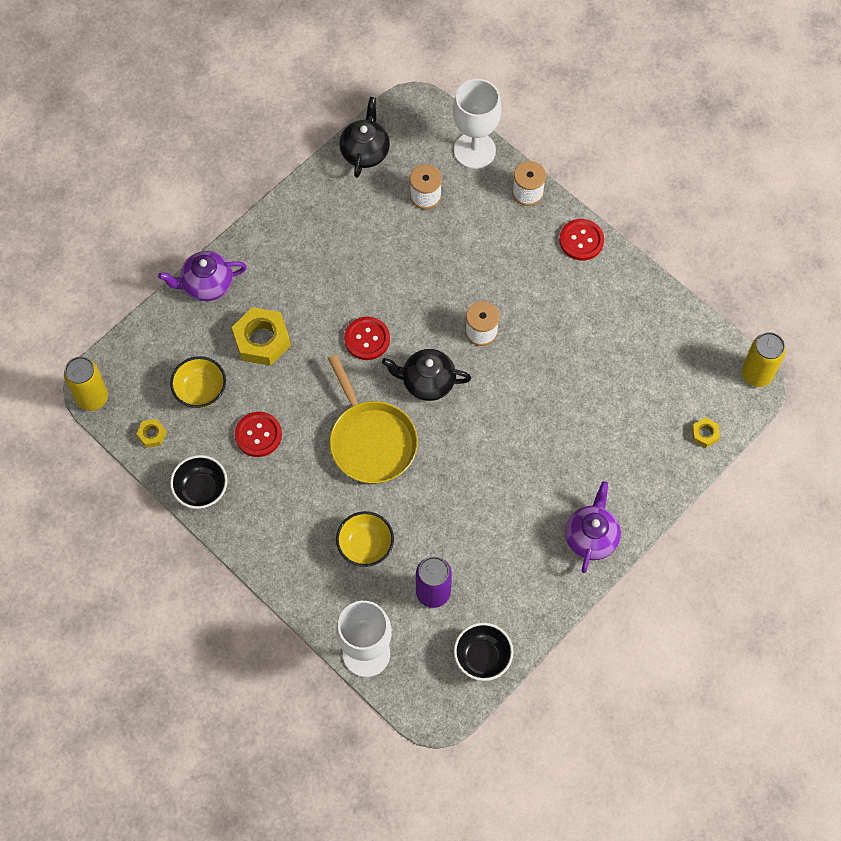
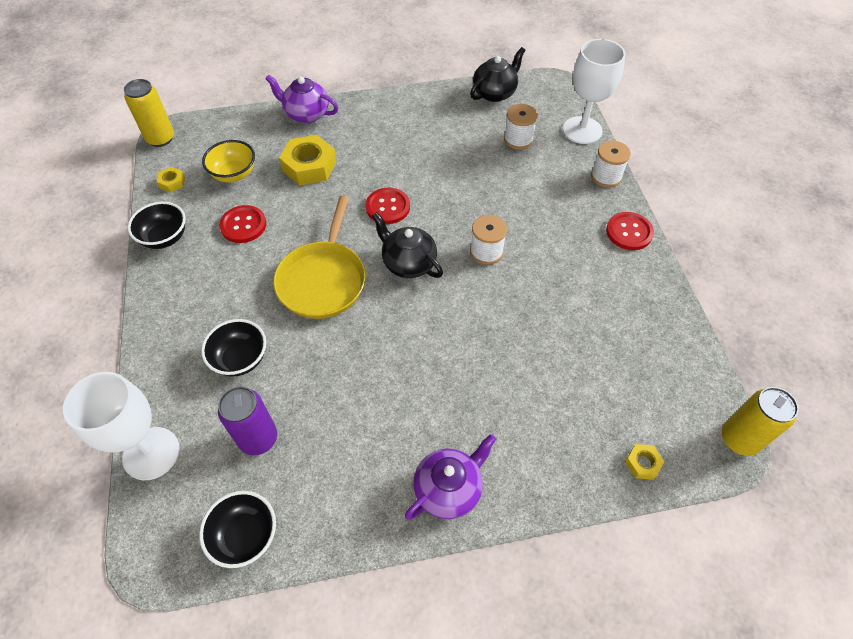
camera: 35 degrees right, 10 degrees down
yellow bowl [336,511,394,567] -> black bowl [201,319,266,377]

